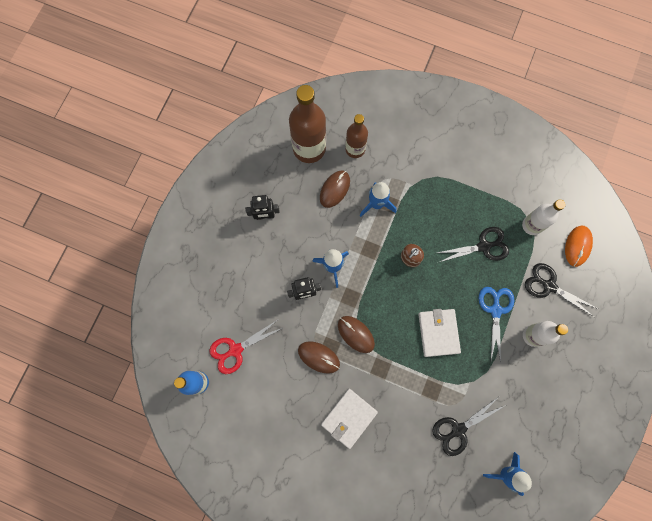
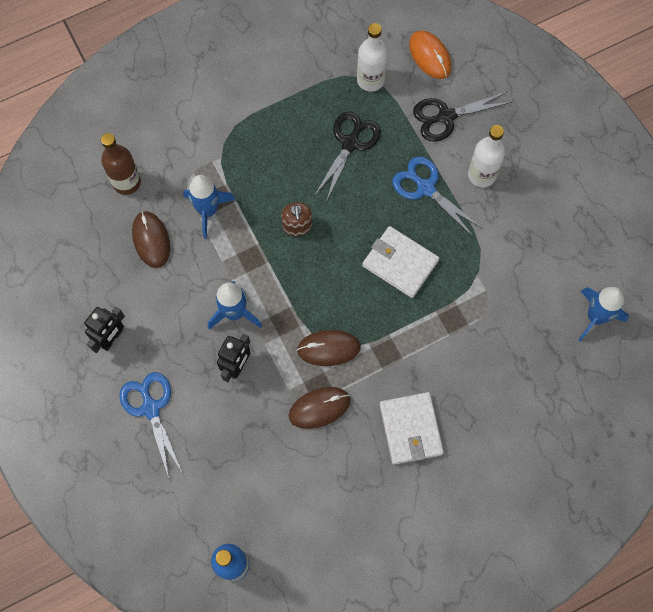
camera: 50 degrees left, 5 degrees down
red scissors [209,320,282,374] -> none
brown bottle [289,85,326,163] -> none
black scissors [432,397,506,456] -> none
none -> blue scissors [119,372,182,478]

